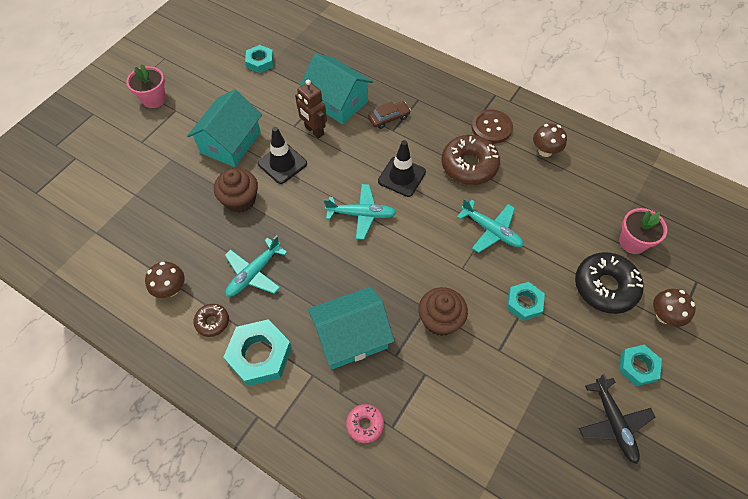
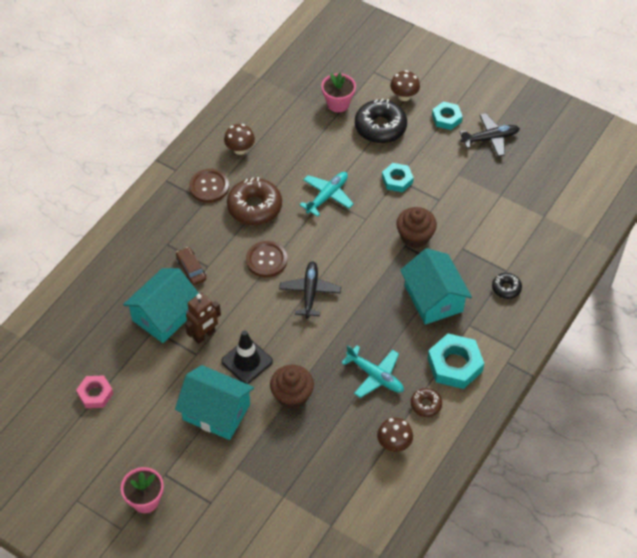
camera: 90 degrees left, 5 degrees down
turquoise nut [245,45,274,73] -> pink nut [76,375,114,408]
turquoise plane [324,184,396,240] -> black plane [279,261,341,318]
pink donut [346,404,384,443] -> black donut [492,273,522,299]
black traffic cone [378,140,426,197] -> brown button [246,241,287,277]

